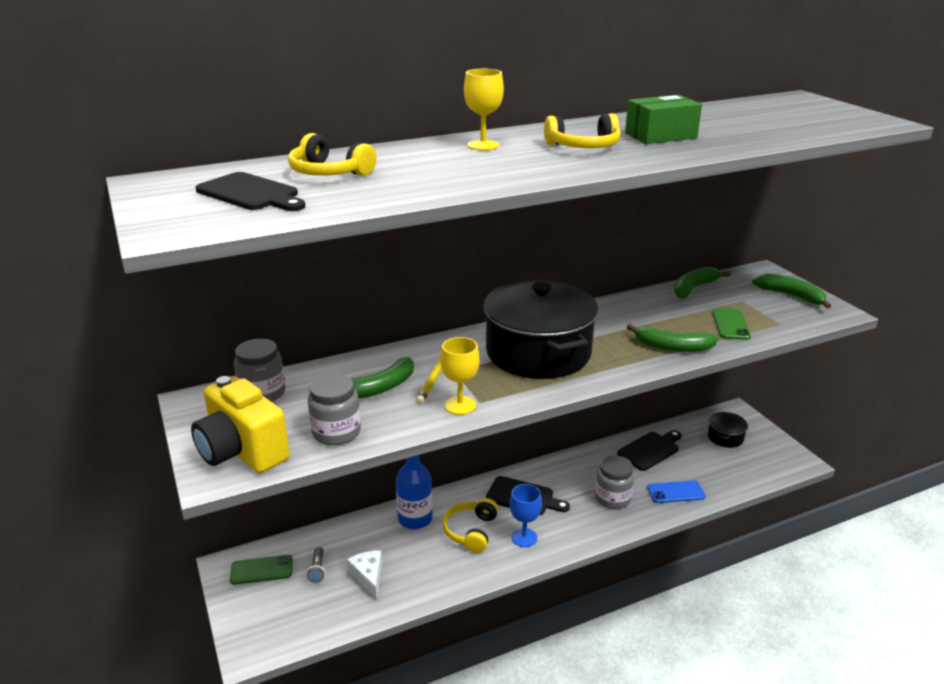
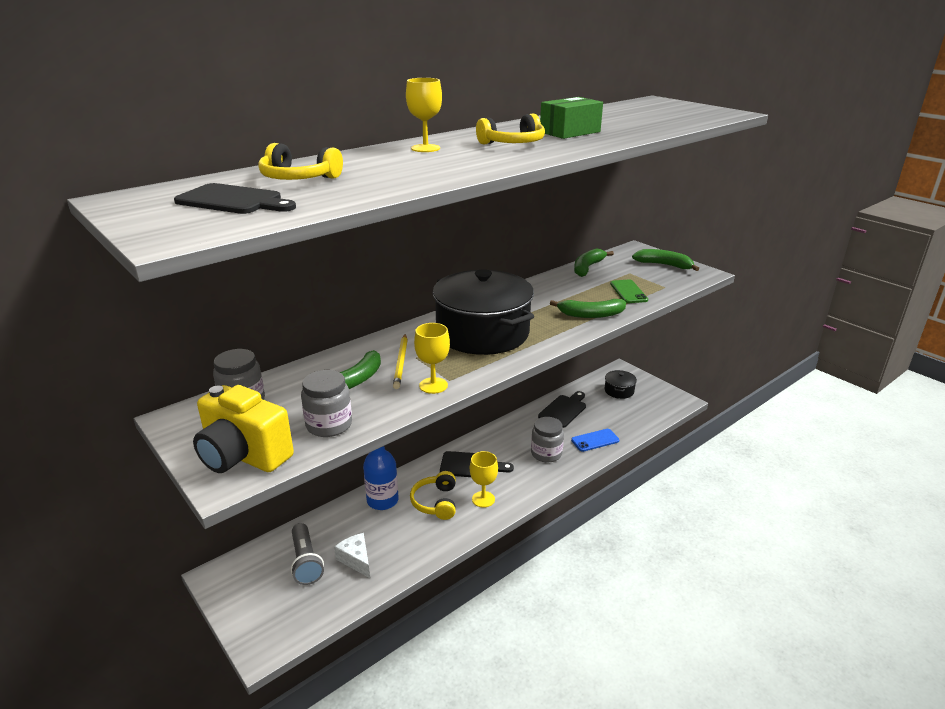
camera: 15 degrees left, 0 degrees up
green phone [230,555,293,585] -> none
grey flashlight [307,547,325,583] -> grey flashlight [290,523,324,585], size x1.89
blue goblet [510,484,542,547] -> yellow goblet [470,451,498,508]

